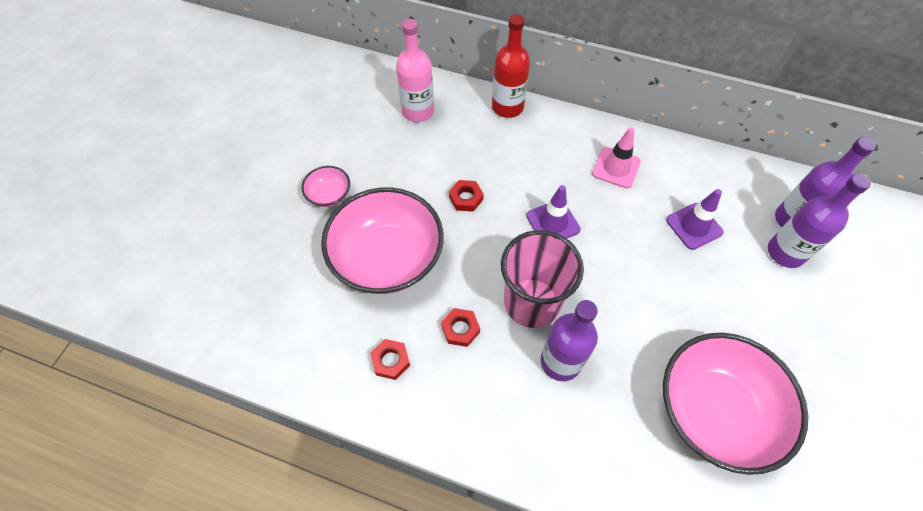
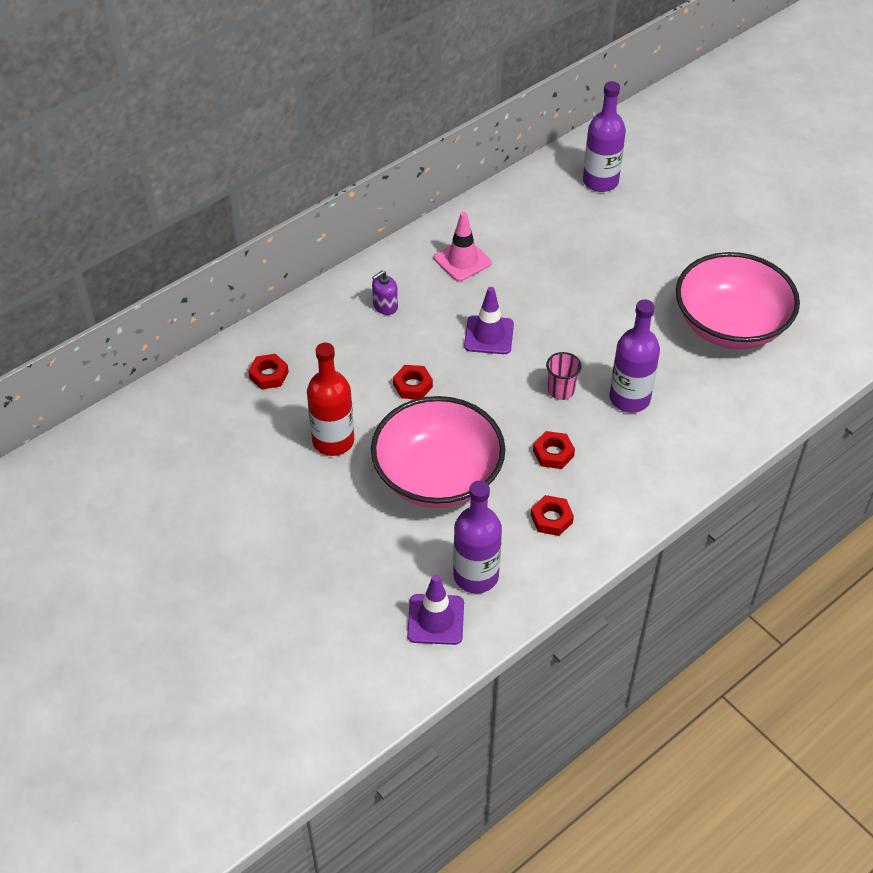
camera: 60 degrees left, 10 degrees down
pink bowl [302,166,350,207] -> none
pink bottle [396,19,434,122] -> red nut [248,354,289,390]
red bottle [492,14,530,118] -> red bottle moved to [307,343,354,456]
pink cup [501,230,584,328] -> pink cup [546,352,582,400], size x0.46
purple traffic cone [666,189,724,250] -> purple traffic cone moved to [407,575,464,645]
purple bottle [768,174,871,268] -> purple bottle moved to [453,481,502,593]
none -> purple soap dispenser [372,271,398,315]

